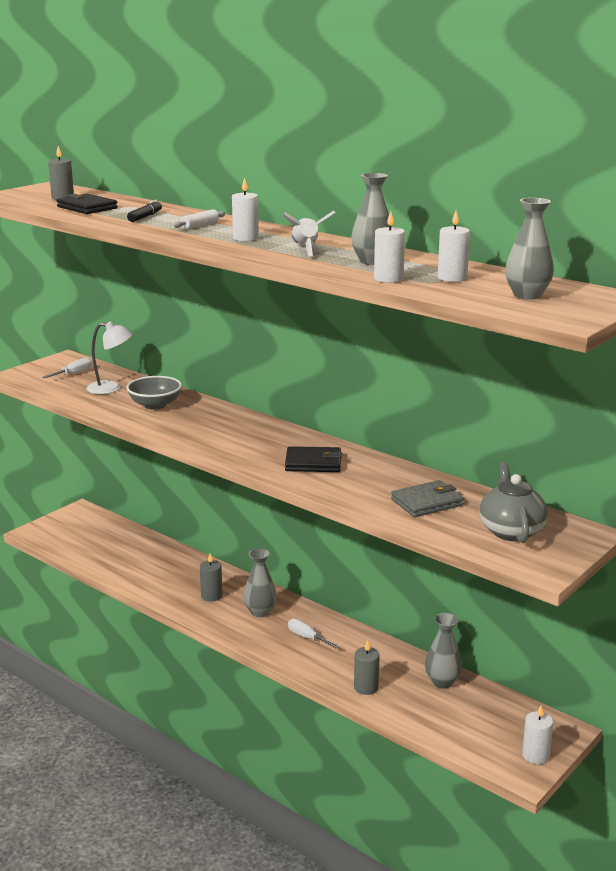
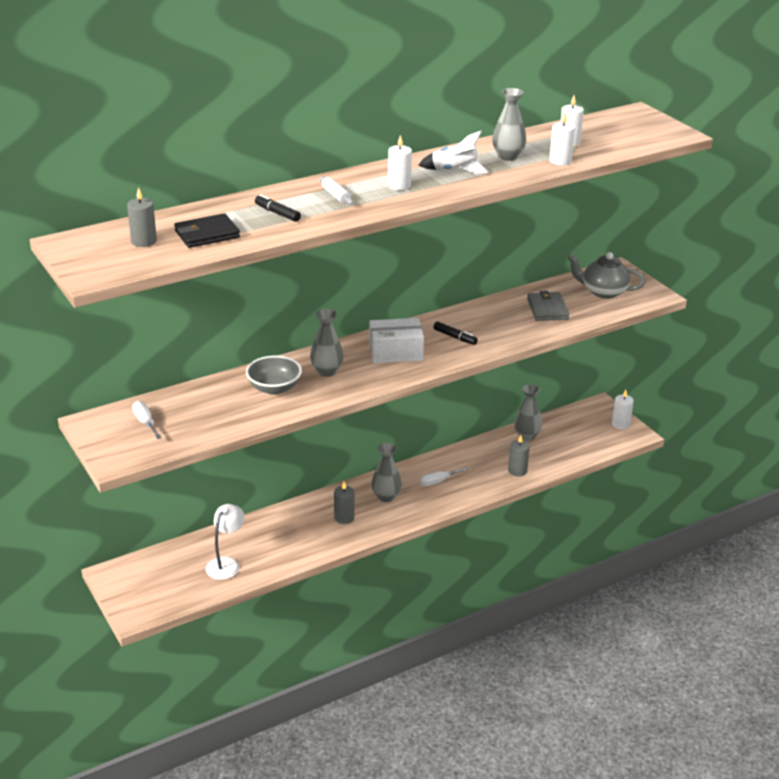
camera: 70 degrees left, 10 degrees up
white lamp [86,321,133,394] -> white lamp moved to [206,504,245,580]
black wallet [285,446,342,472] -> black marker [433,321,478,345]
grey vase [505,198,554,300] -> grey vase moved to [310,309,344,377]
none -> white box [369,318,424,363]

